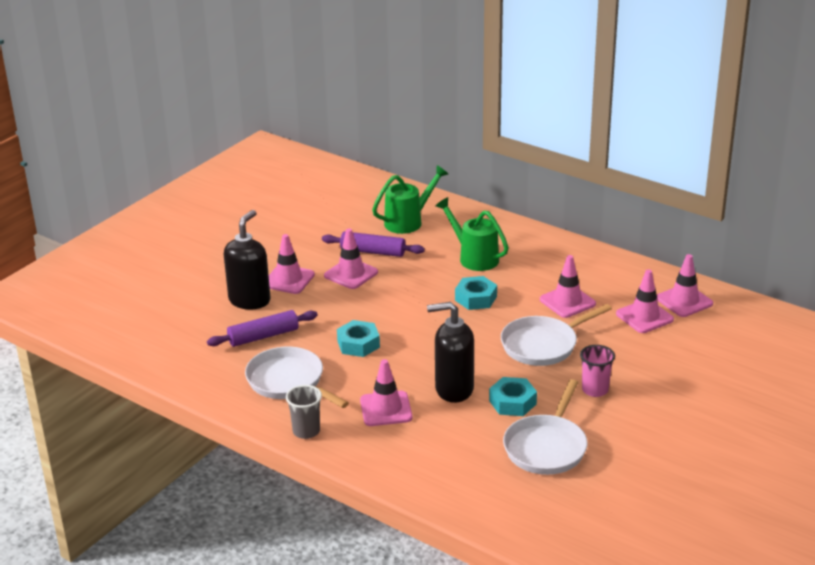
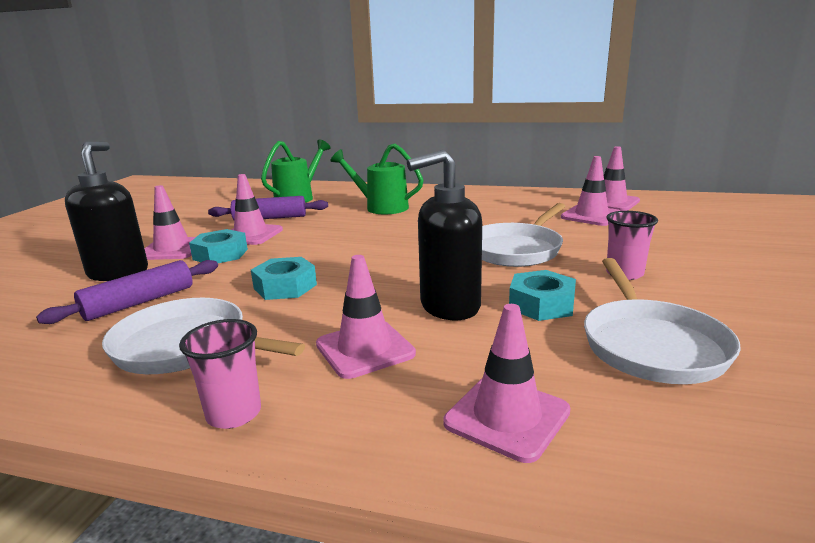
camera: 20 degrees left, 10 degrees down
grey cup [286,385,322,439] -> pink cup [179,319,261,429]
turquoise nut [455,276,497,310] -> turquoise nut moved to [189,229,248,263]
pink traffic cone [540,255,596,318] -> pink traffic cone moved to [443,304,571,463]

